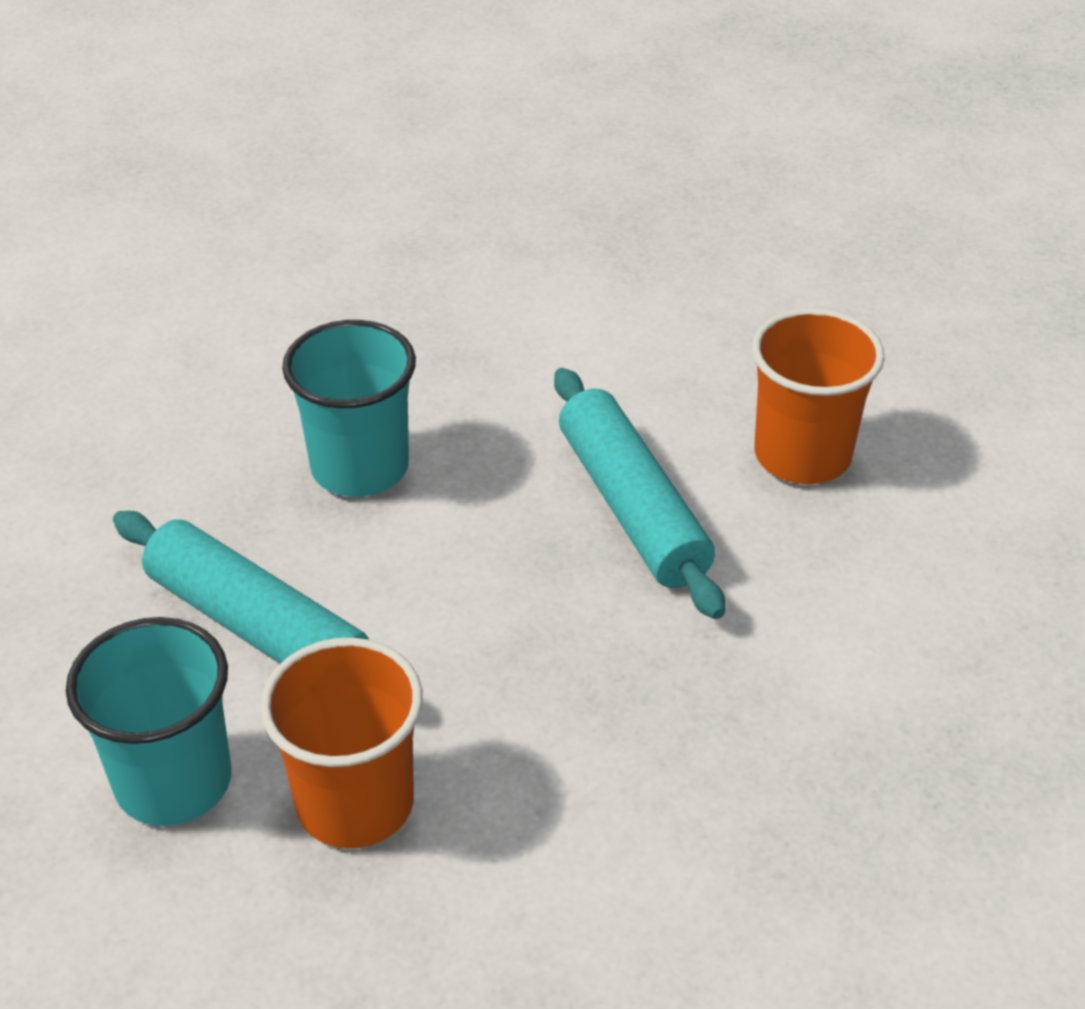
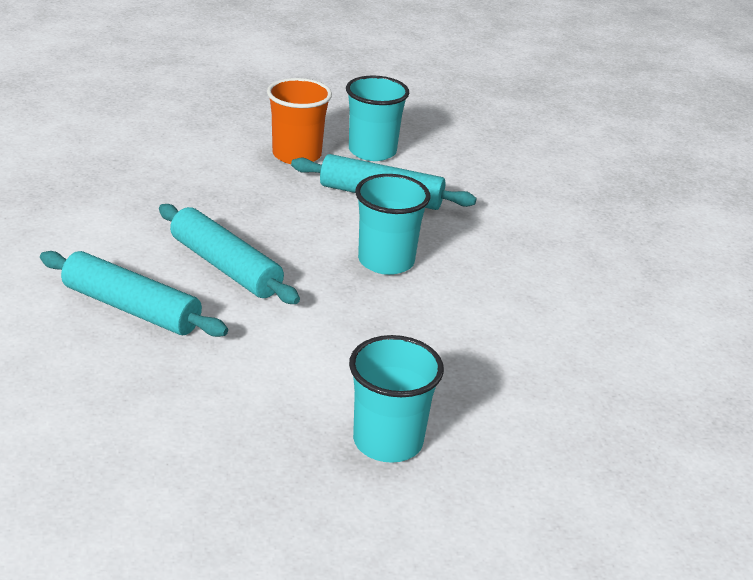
camera: 155 degrees right, 10 degrees down
orange cup [752,308,885,484] -> turquoise rolling pin [40,251,228,337]
none -> turquoise cup [349,335,444,463]

